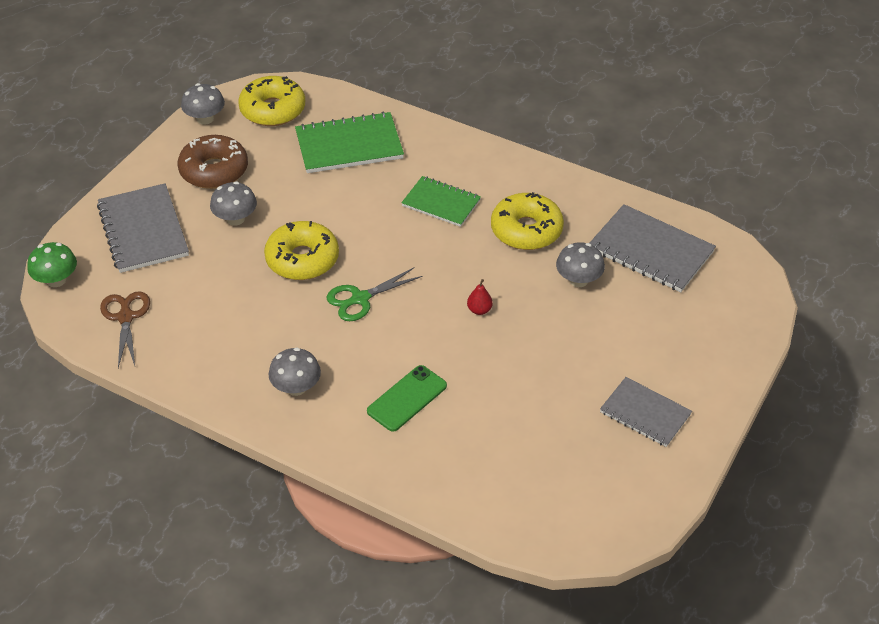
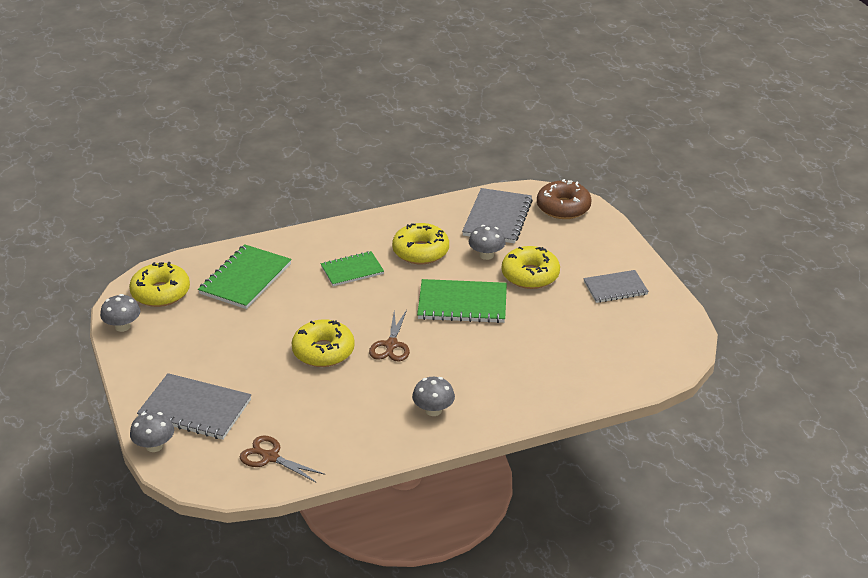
camera: 50 degrees left, 10 degrees down
green mushroom [27,242,77,287] -> none
brown donut [178,135,248,189] -> brown donut moved to [537,179,592,219]
grey mushroom [210,182,257,226] -> grey mushroom moved to [130,411,174,452]
green scissors [327,267,423,321] -> brown scissors [369,310,410,362]
green phone [367,365,447,432] -> none
red pear [467,279,493,315] -> green notebook [417,279,507,323]
grey notebook [590,204,716,292] -> grey notebook turned 60 degrees counterclockwise [462,188,533,243]
none -> yellow donut [502,246,560,289]

